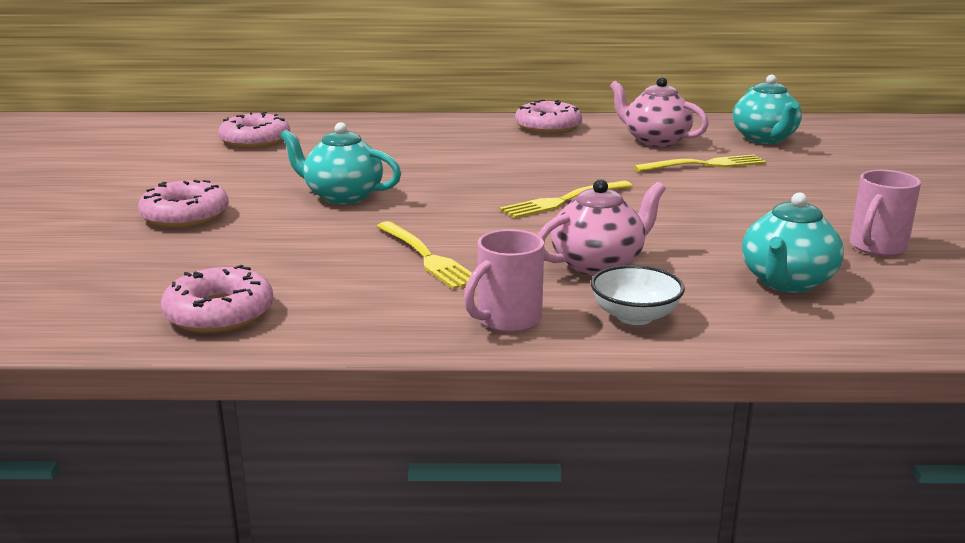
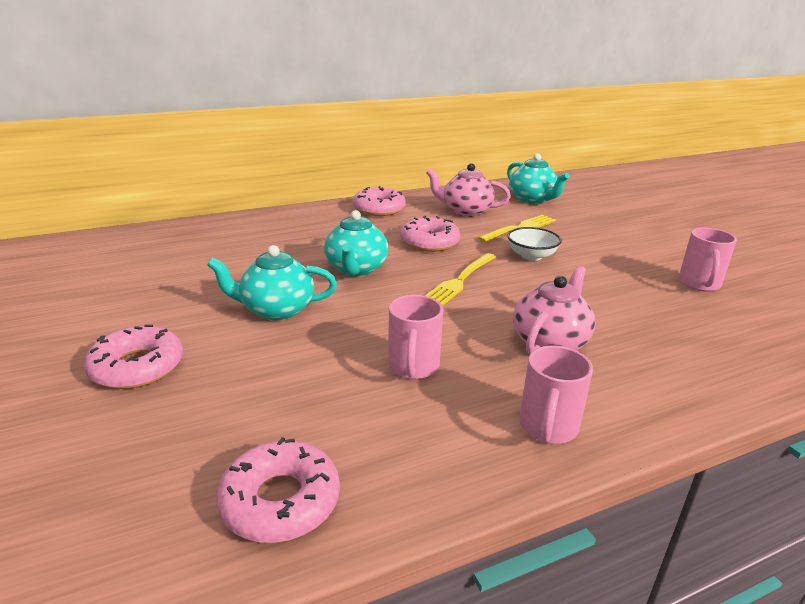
camera: 25 degrees left, 5 degrees up
pink donut [218,112,290,148] -> pink donut moved to [400,215,461,252]
yellow fork [377,221,472,289] -> pink mug [388,295,443,379]
white bowl [591,265,685,325] -> white bowl moved to [507,227,562,261]
turquoise teapot [742,192,844,293] -> turquoise teapot moved to [324,210,388,276]

